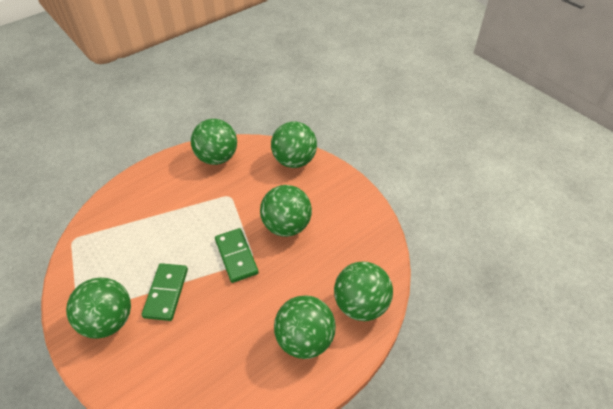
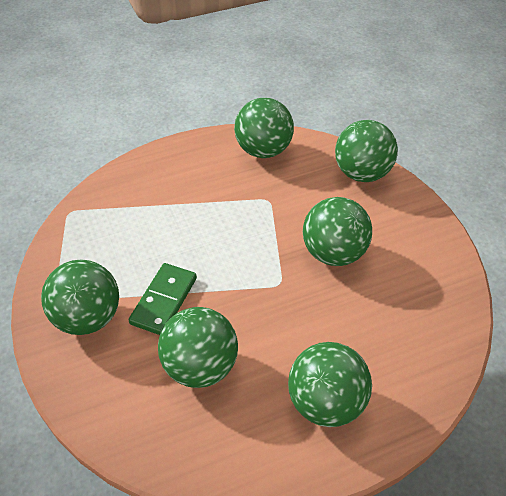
camera: 15 degrees right, 0 degrees up
green domino [215,228,259,283] -> none
green ball [334,262,393,321] -> green ball moved to [158,307,238,388]

